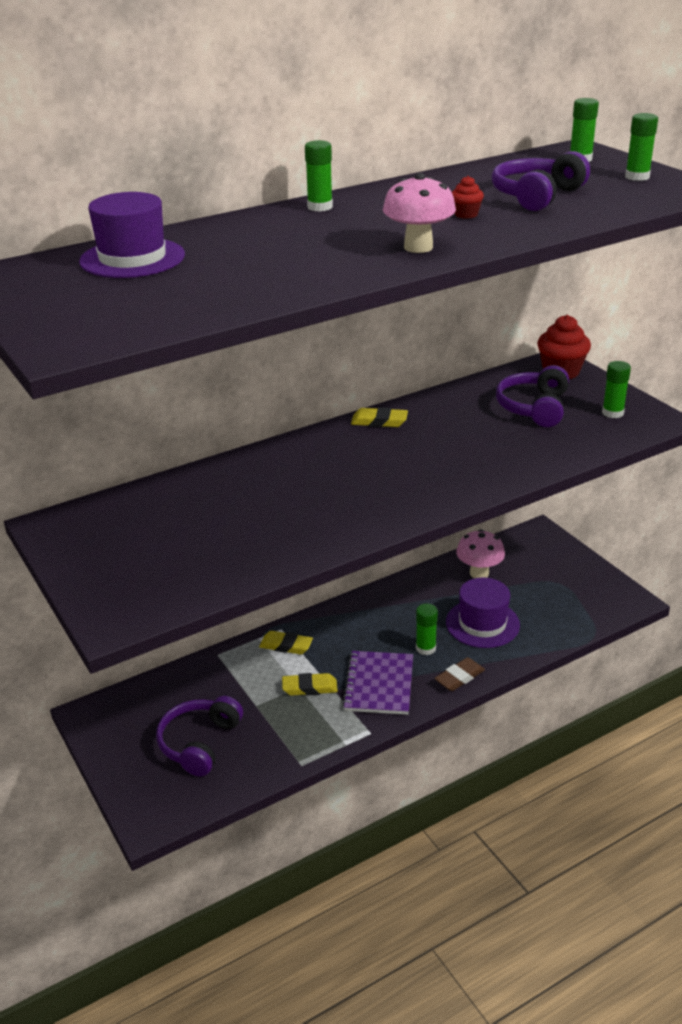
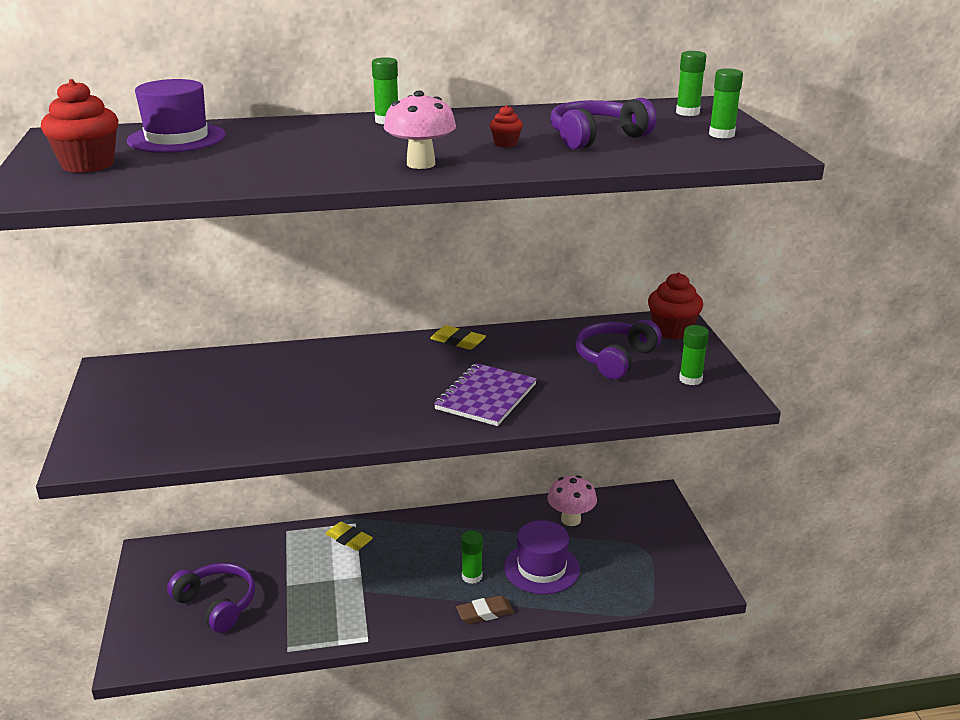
camera: 20 degrees right, 5 degrees down
purple headphones [156,696,243,776] -> purple headphones turned 90 degrees clockwise [167,563,255,633]
yellow eraser [282,673,338,696] -> none
purple notebook [342,651,413,715] -> purple notebook moved to [434,363,537,426]
none -> red cupcake [41,79,119,173]

